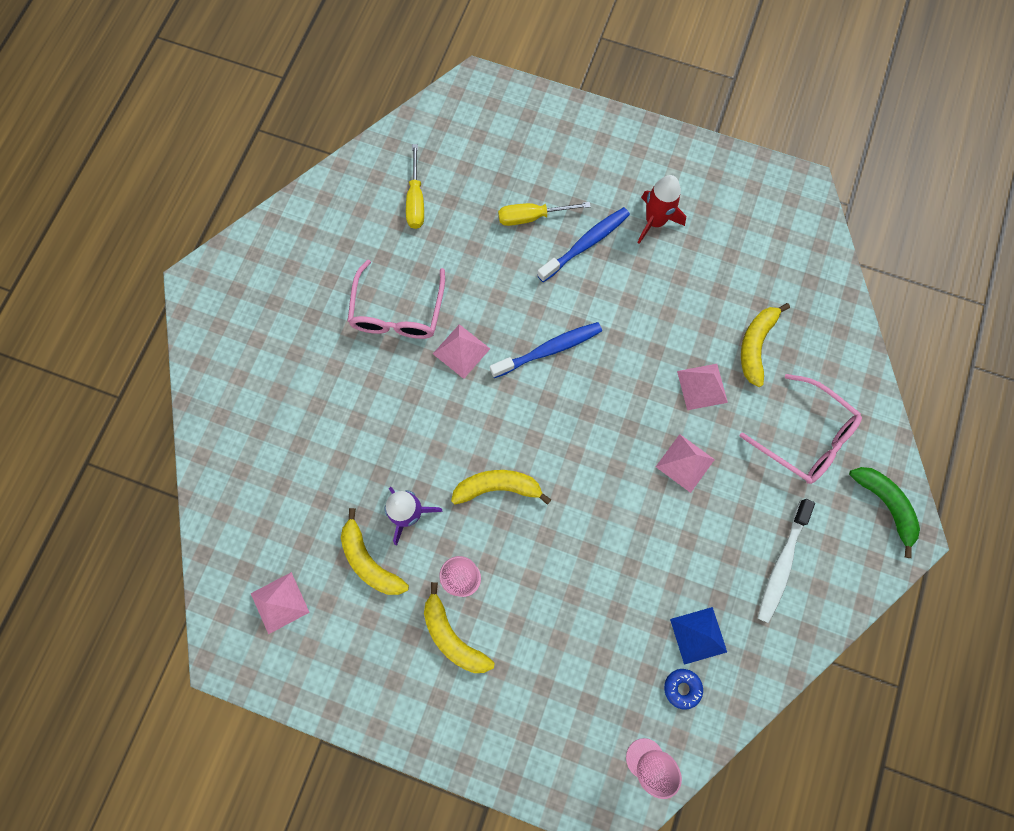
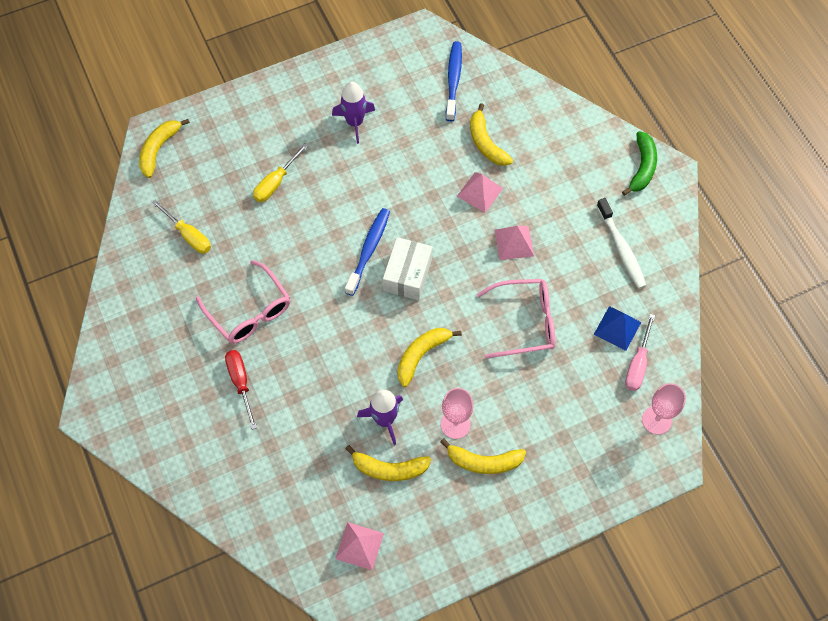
camera: 45 degrees left, 10 degrees down
pink pyramid [433,324,490,379] -> none
blue toothbrush [537,207,630,282] -> blue toothbrush moved to [446,41,462,121]
red rocket [637,175,686,244] -> purple rocket [332,81,375,144]
blue donut [664,669,703,710] -> pink screwdriver [625,314,655,391]
pink glasses [739,374,862,484] -> pink glasses moved to [477,279,555,359]
green banana [849,467,920,558] -> green banana turned 90 degrees clockwise [622,131,657,196]
none -> yellow banana [139,119,190,178]
none -> red screwdriver [225,350,257,430]
none -> white box [383,237,432,300]

